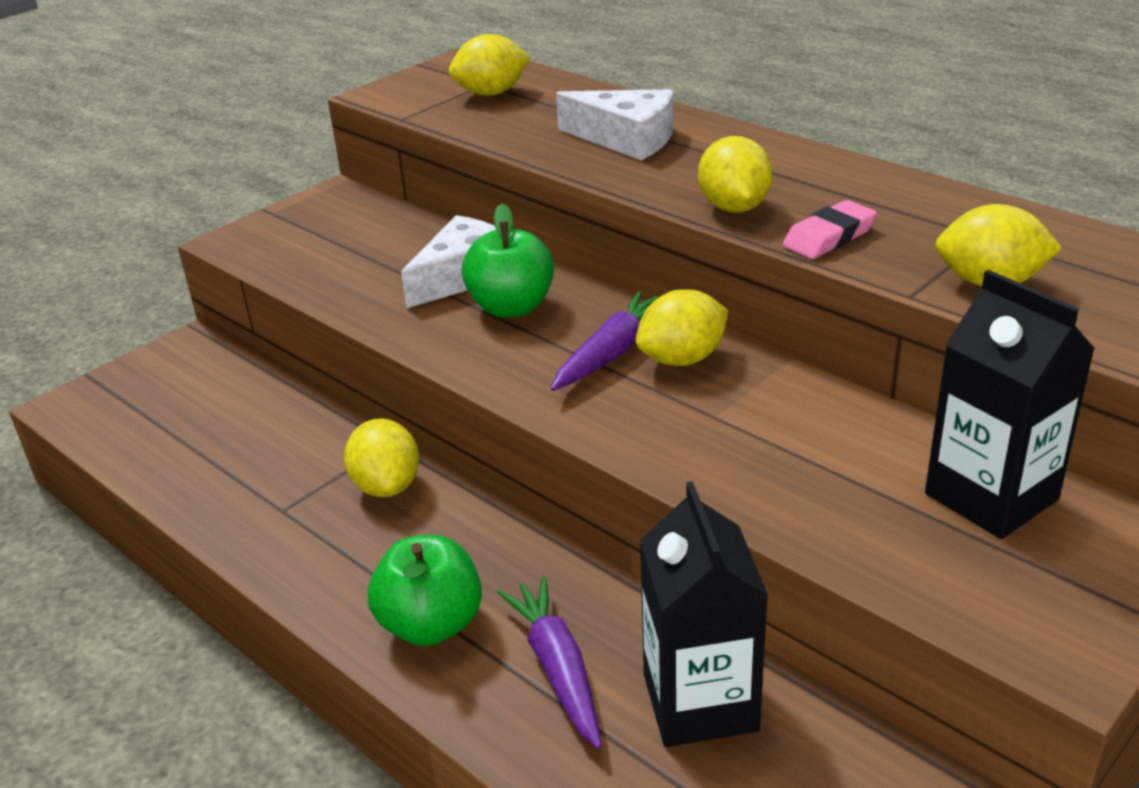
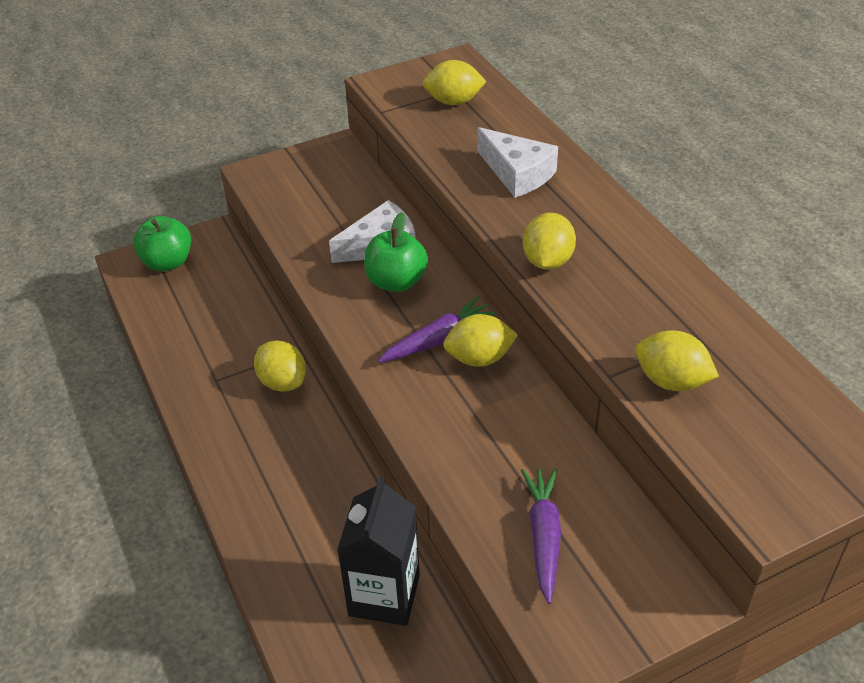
camera: 20 degrees right, 10 degrees up
yellow lemon [344,418,419,497] -> yellow lemon turned 45 degrees counterclockwise [254,340,306,392]
green apple [368,535,482,646] -> green apple moved to [133,216,191,271]
purple carrot [497,576,602,749] -> purple carrot moved to [521,468,561,604]
pink eraser [783,200,877,259] -> none
black carton [925,270,1095,539] -> none

